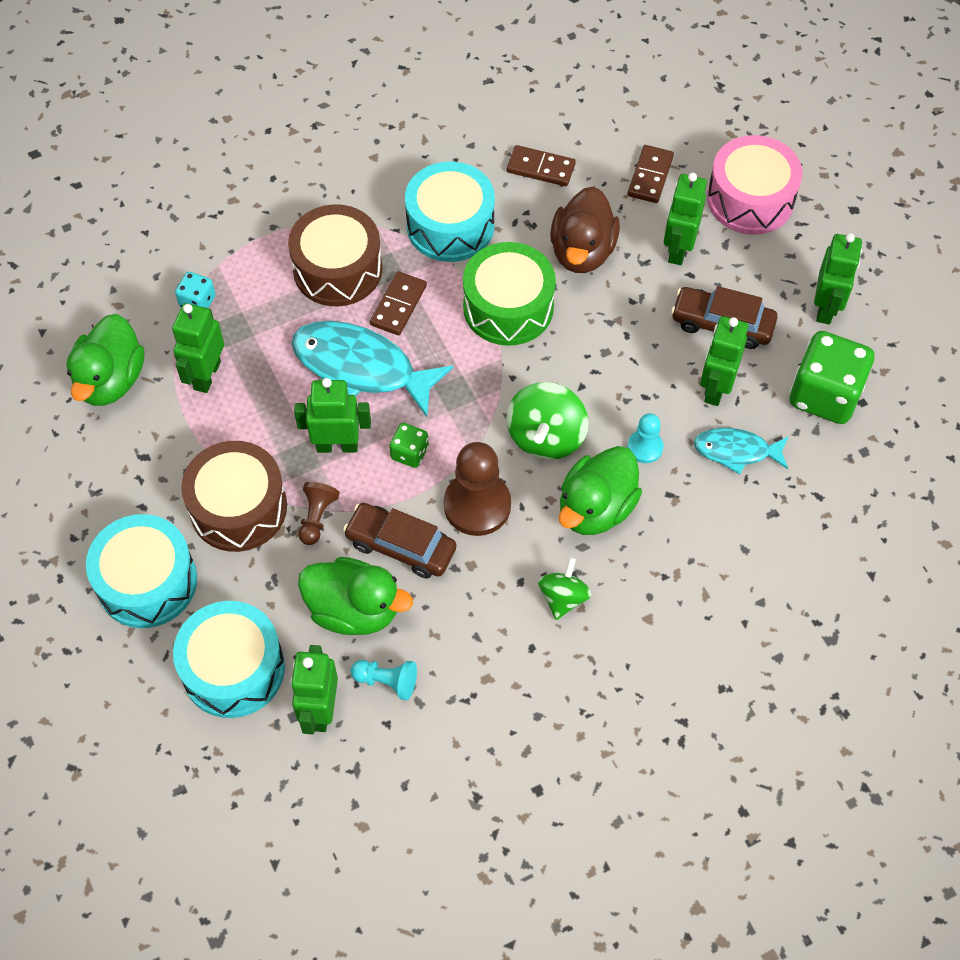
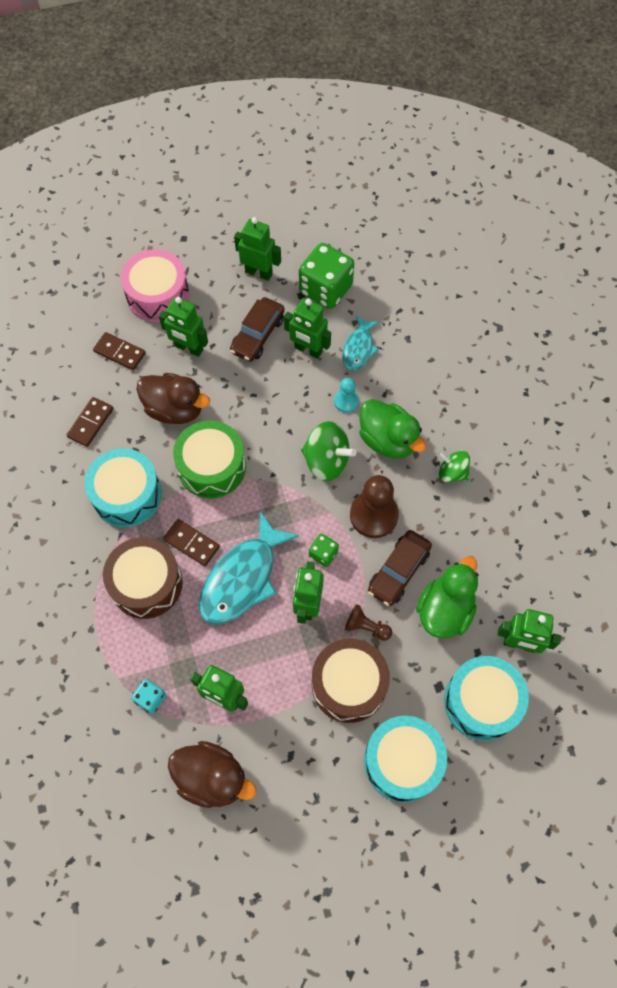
camera: 80 degrees left, 5 degrees up
green duck [66,314,144,406] -> brown duck [168,741,257,808]
turquoise pawn [351,660,417,700] -> none

